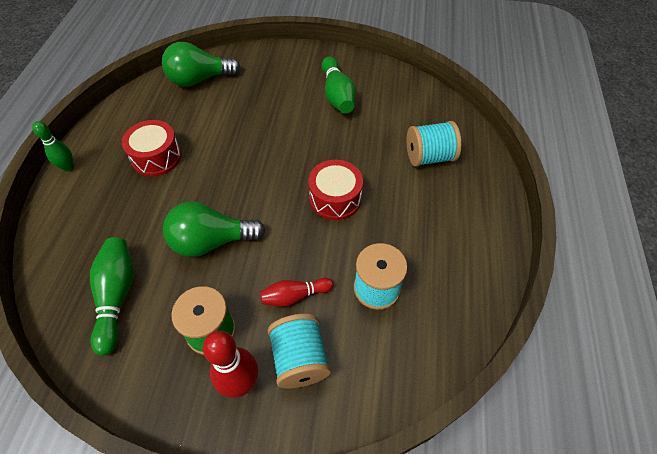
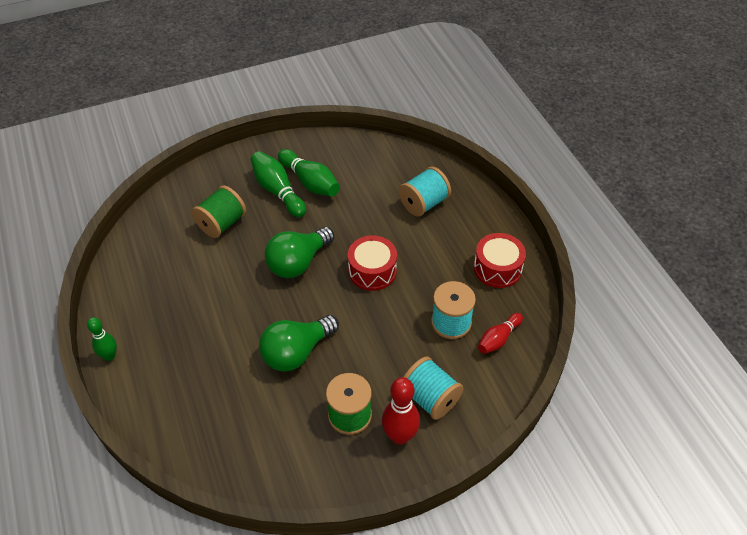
camera: 30 degrees left, 5 degrees down
green bowling pin [90,237,134,356] -> green bowling pin moved to [251,151,306,217]
red drum [122,120,182,176] -> red drum moved to [474,233,526,288]
green light bulb [162,42,241,87] -> green light bulb moved to [265,227,334,278]
red bowling pin [260,278,334,307] -> red bowling pin moved to [478,313,523,354]
none -> green spool [192,185,246,238]

